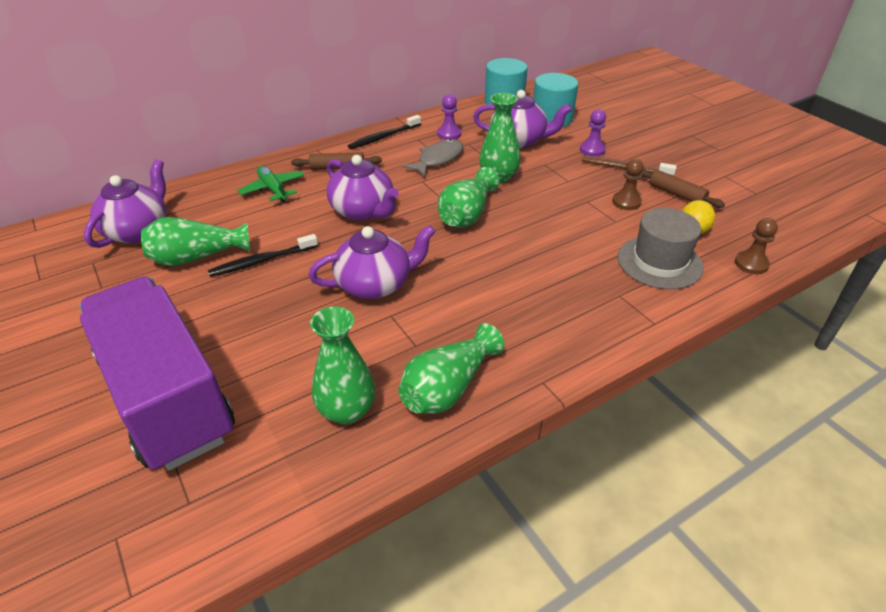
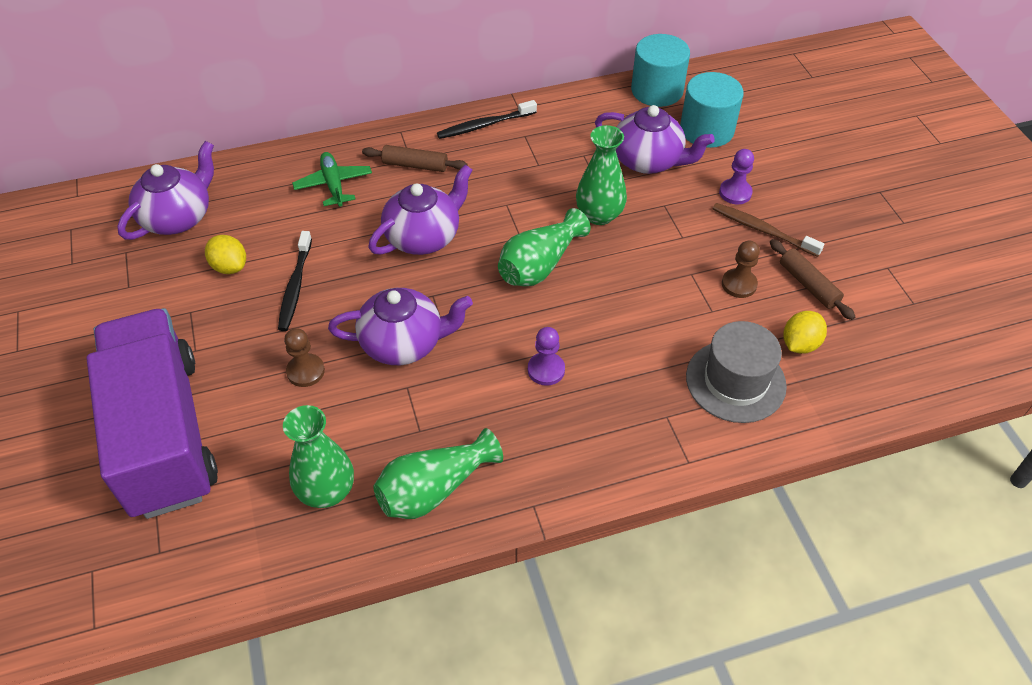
camera: 15 degrees right, 10 degrees up
green vase [141,217,250,266] -> yellow lemon [205,235,246,274]
black toothbrush [208,234,318,277] -> black toothbrush turned 75 degrees counterclockwise [278,231,312,331]
purple teapot [327,155,399,221] -> purple teapot turned 105 degrees counterclockwise [369,164,473,255]
grey fish [402,139,463,177] -> none
purple pawn [437,94,461,140] -> purple pawn moved to [528,327,565,386]
brown pawn [735,218,778,274] -> brown pawn moved to [284,328,325,387]

